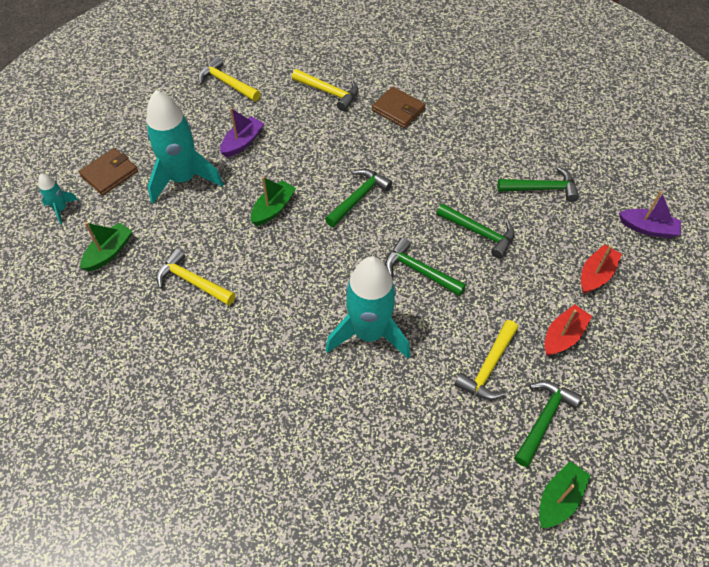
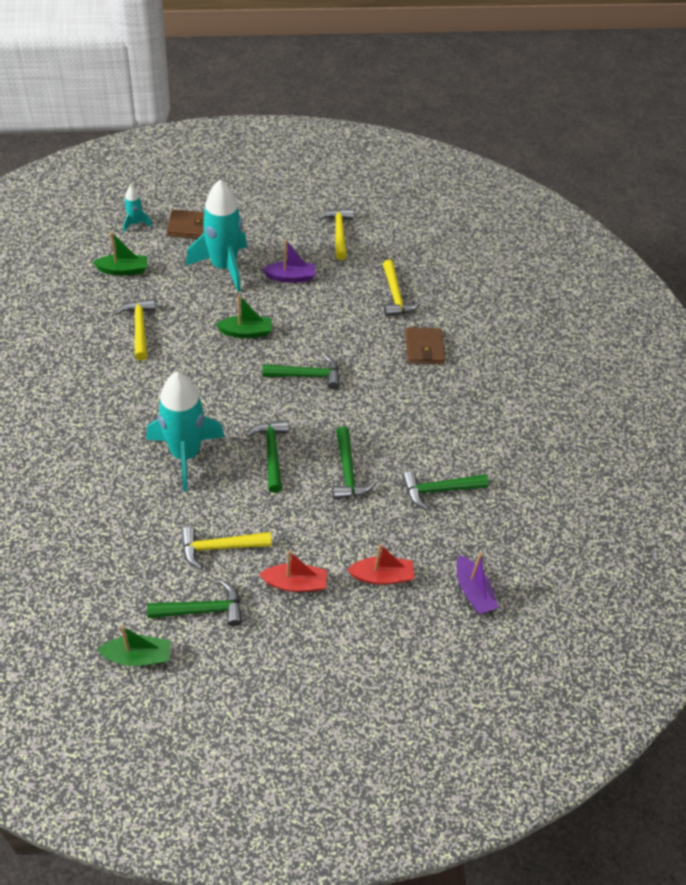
camera: 45 degrees right, 5 degrees down
green hammer [497,166,579,202] -> green hammer turned 120 degrees clockwise [402,471,488,510]

